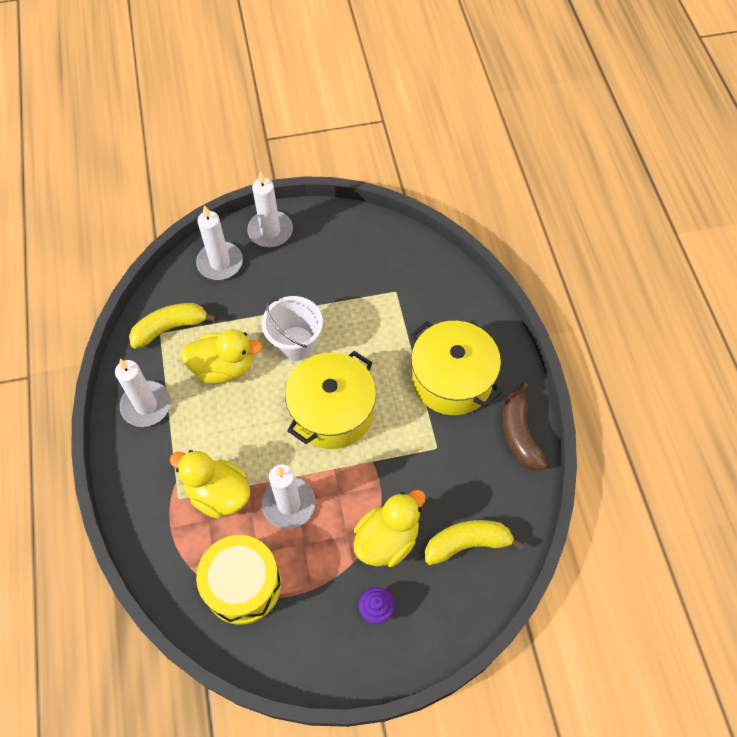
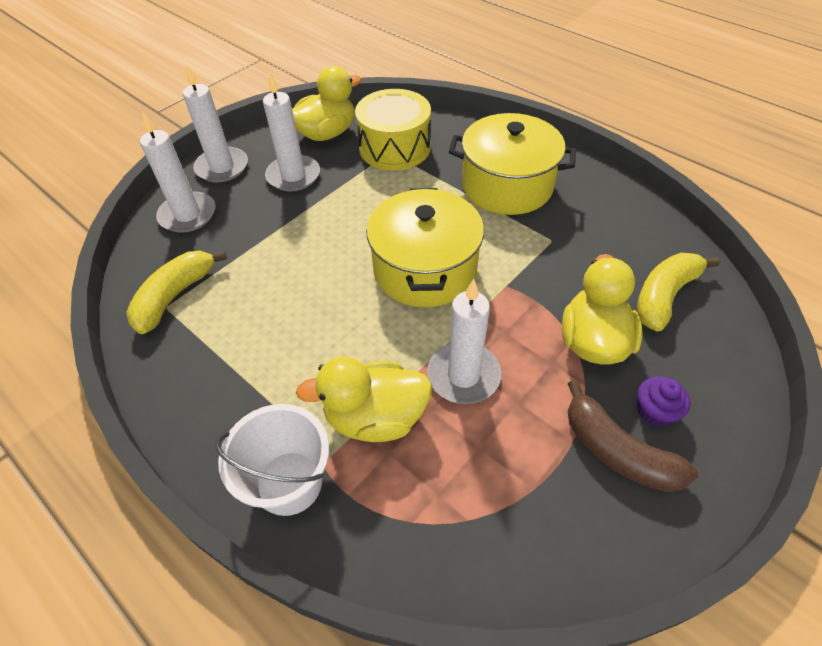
camera: 35 degrees left, 10 degrees down
white candle [115,359,171,427] -> white candle moved to [263,73,320,192]
yellow duck [181,329,262,384] -> yellow duck moved to [292,66,361,141]
yellow drum [196,535,281,625] -> yellow drum moved to [355,89,431,170]
white bucket [262,296,323,361] -> white bucket moved to [215,404,329,516]
brown banana [502,383,547,470] -> brown banana moved to [567,380,698,492]

